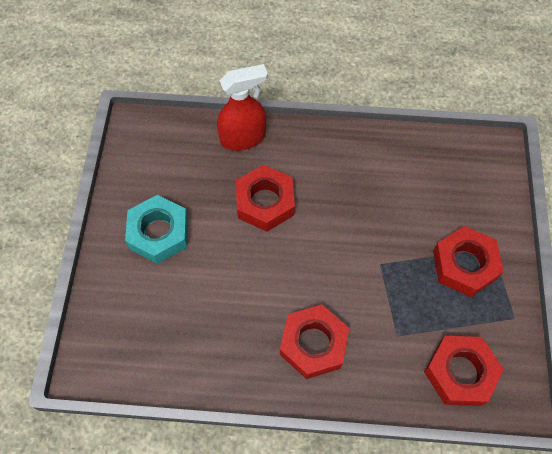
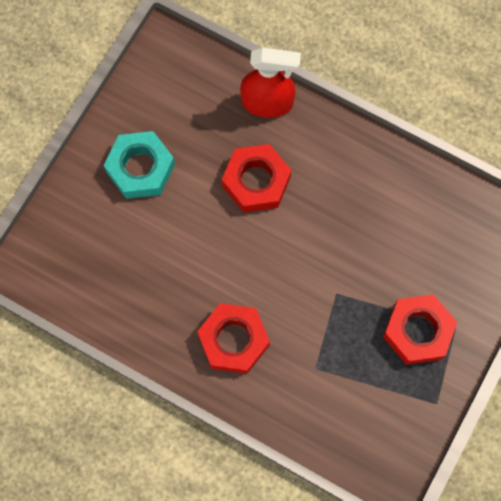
camera: 25 degrees right, 10 degrees up
red nut [424,336,504,406] -> none

